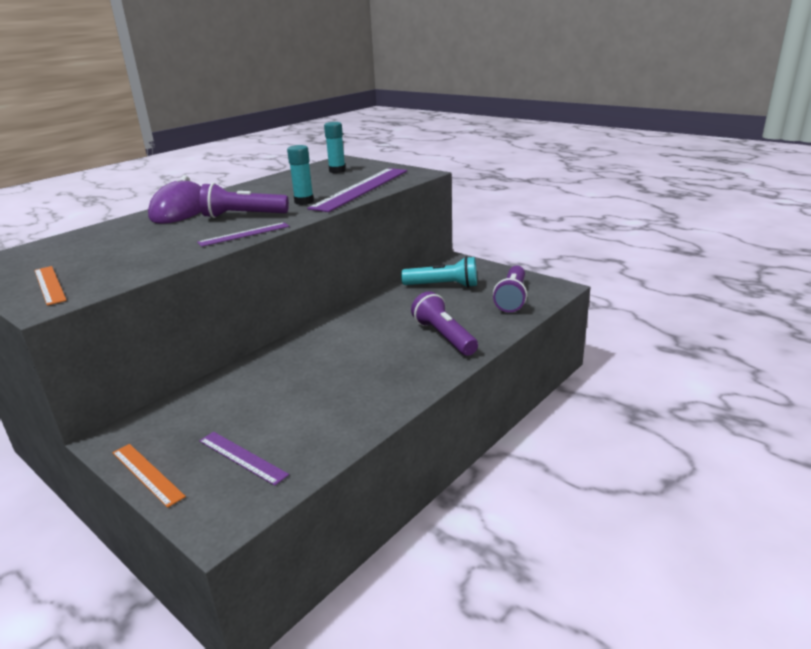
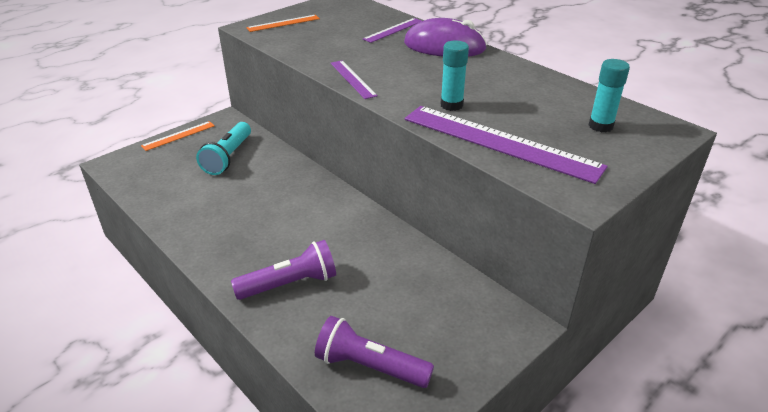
camera: 95 degrees right, 10 degrees up
purple ruler [199,432,289,486] -> purple ruler moved to [363,18,422,43]
purple flashlight [200,183,289,218] -> none
turquoise flashlight [401,256,477,288] -> turquoise flashlight moved to [196,122,251,175]

